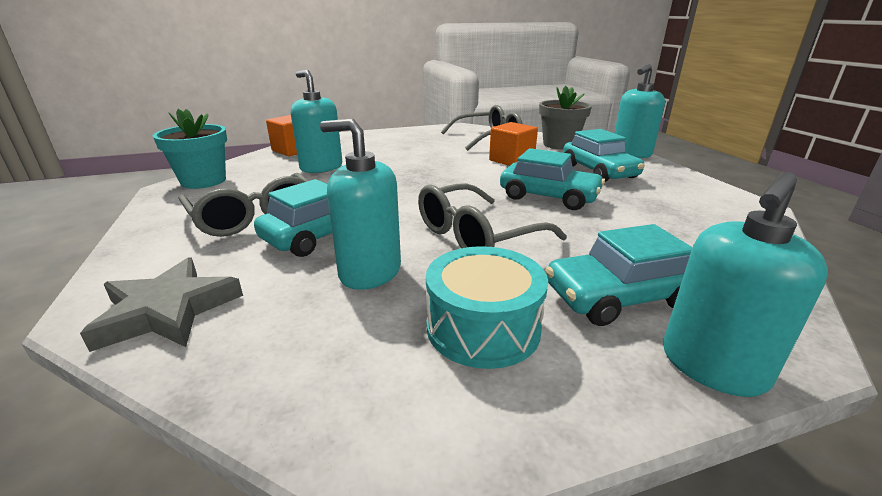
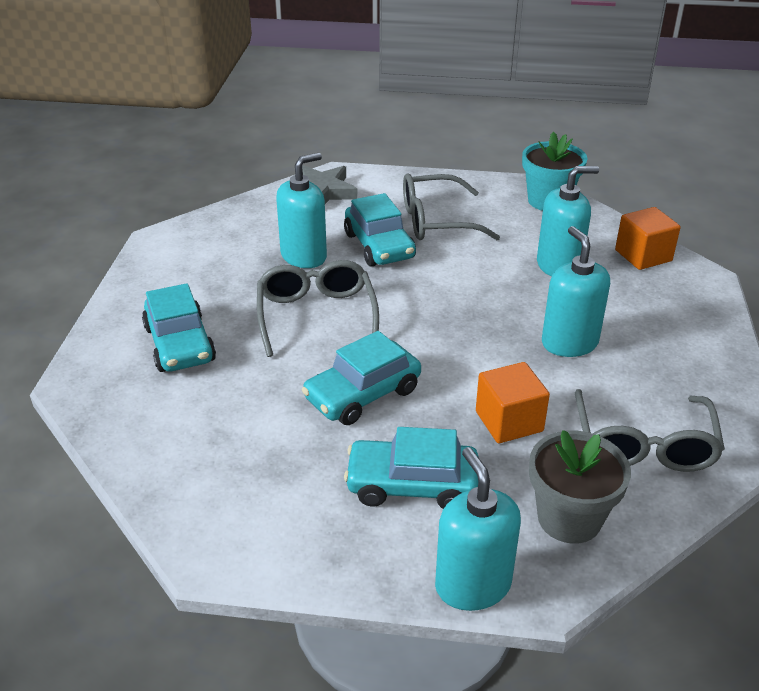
camera: 115 degrees right, 10 degrees up
turquoise drum [426,246,548,369] -> none
turquoise car [545,224,692,326] -> turquoise car turned 150 degrees clockwise [142,283,216,372]
turquoise soap dispenser [663,172,828,397] -> turquoise soap dispenser moved to [542,226,610,357]

